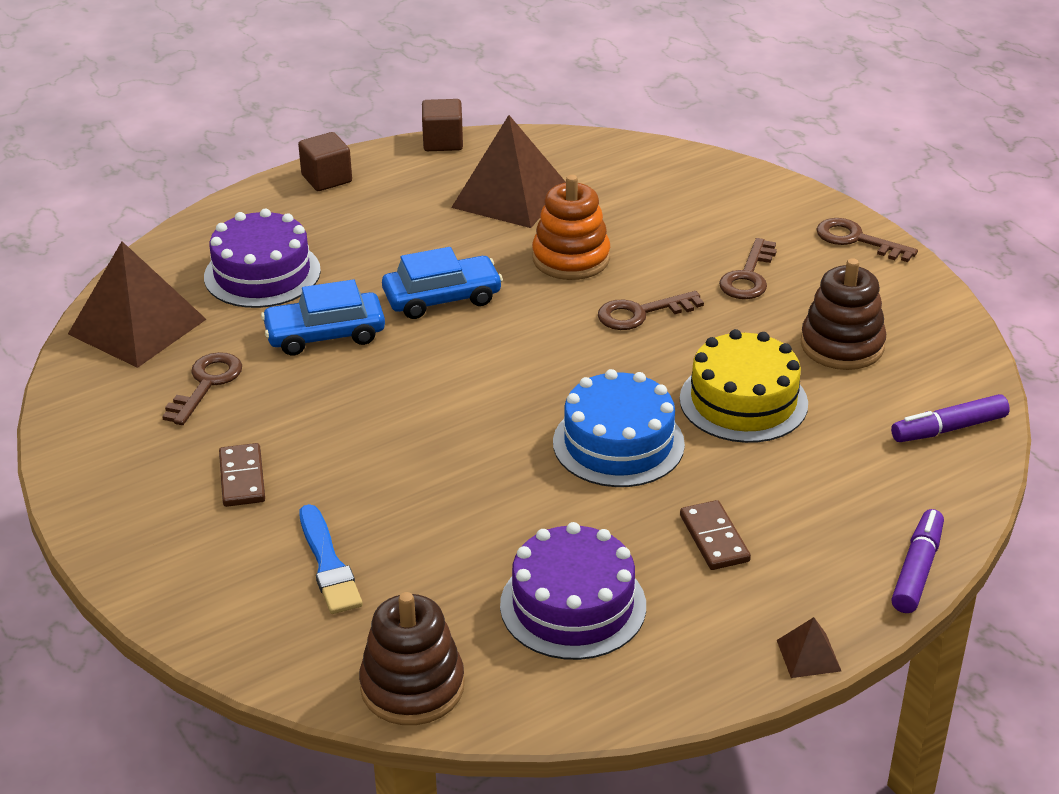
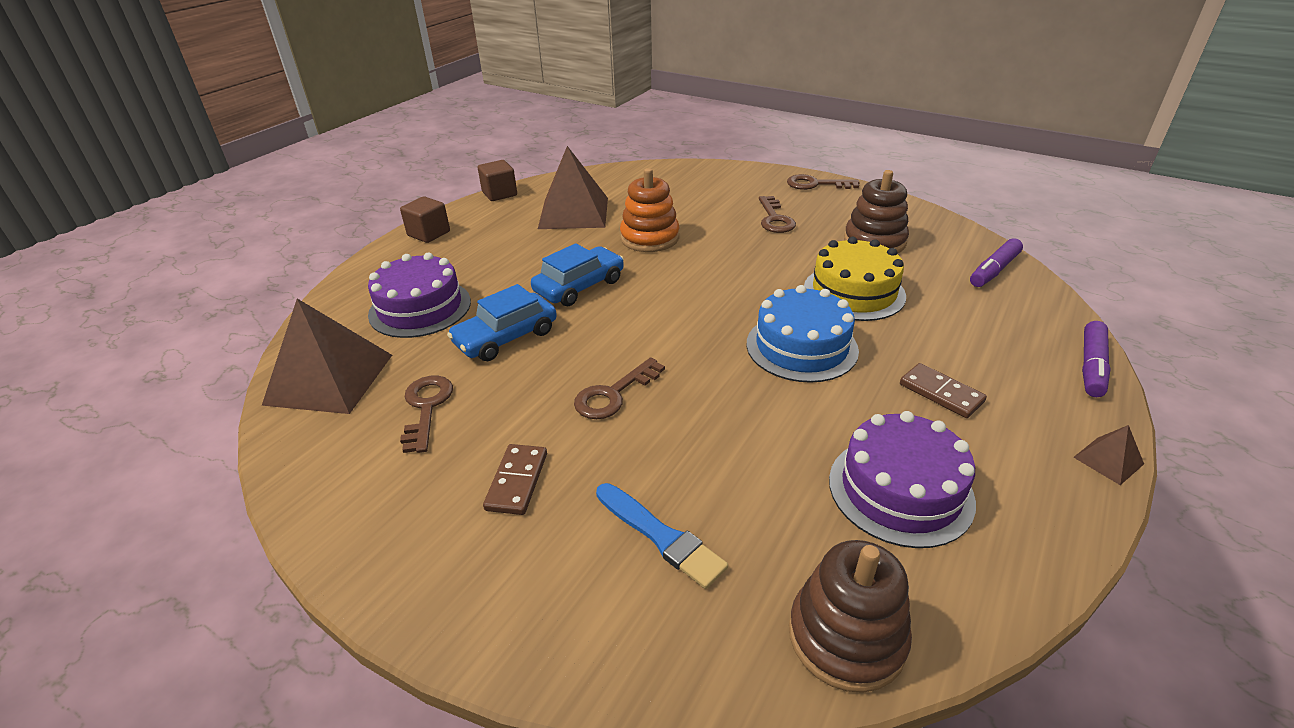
camera: 25 degrees left, 0 degrees up
brown domino [219,443,265,507] -> brown domino turned 45 degrees clockwise [483,444,547,515]
brown key [598,291,704,330] -> brown key moved to [574,357,665,419]
purple marker [891,509,944,613] -> purple marker turned 150 degrees counterclockwise [1082,321,1111,397]

